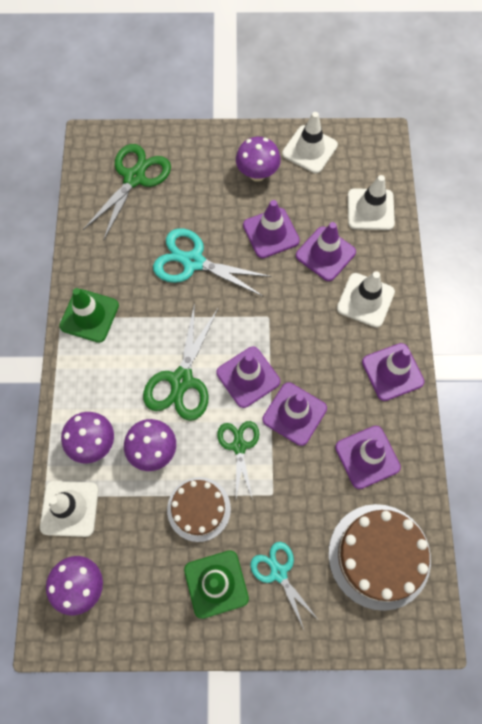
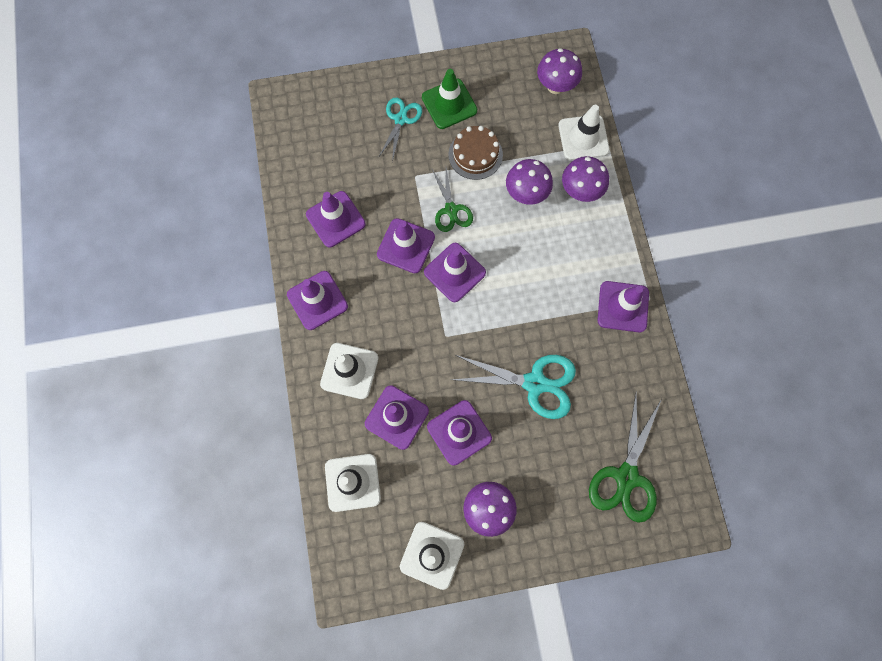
camera: 170 degrees right, 5 degrees up
green traffic cone [59,288,119,343] -> purple traffic cone [597,281,649,332]
green scissors [143,303,218,421] -> none
turquoise scissors [250,542,318,630] -> turquoise scissors turned 120 degrees counterclockwise [378,97,422,162]
brown cake [328,504,431,611] -> none

